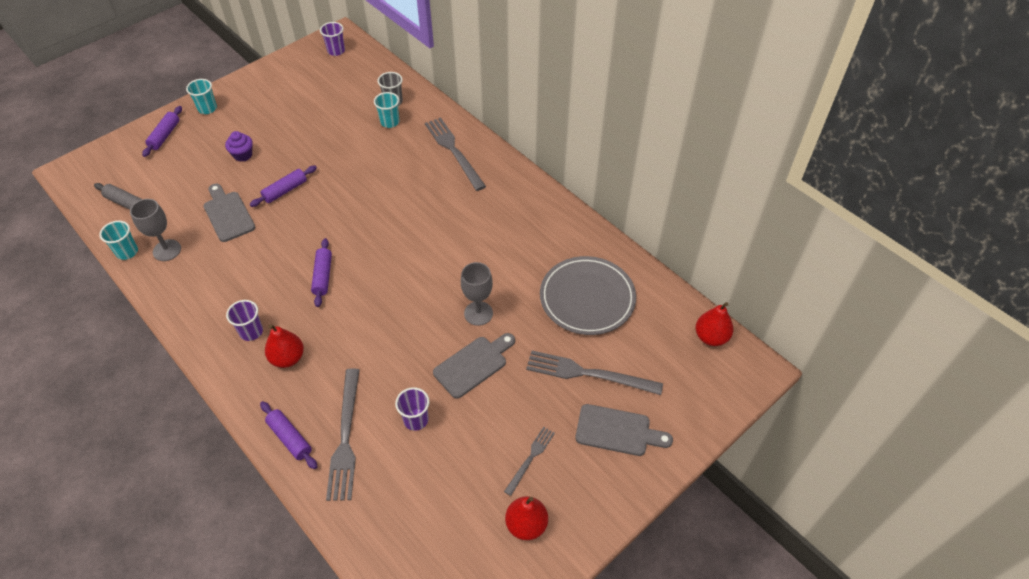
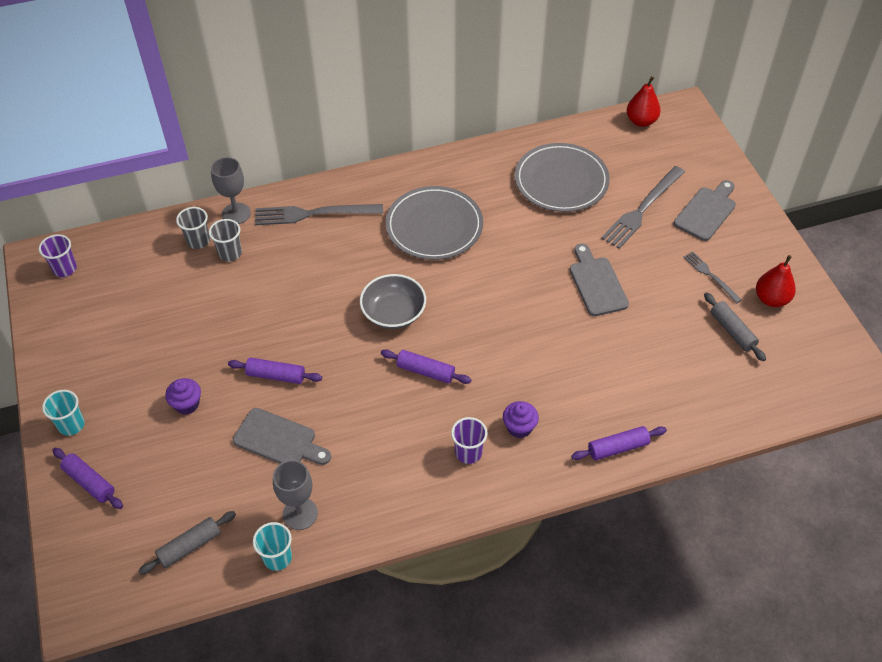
camera: 65 degrees left, 0 degrees up
grey cutting board [203,184,255,242] -> grey cutting board turned 150 degrees counterclockwise [233,408,331,465]
purple rolling pin [250,166,317,207] -> purple rolling pin turned 60 degrees counterclockwise [228,358,322,384]
red pear [265,324,304,368] -> purple cupcake [503,401,539,438]
grey fork [326,368,360,501] -> none
turquoise cup [374,92,399,128] -> grey cup [209,219,242,261]
purple cup [395,387,430,431] -> none
grey goblet [461,262,493,326] -> grey goblet moved to [211,157,251,224]
none -> grey bowl [360,274,426,329]
none -> grey plate [385,186,483,260]
none -> grey rolling pin [704,292,766,361]

